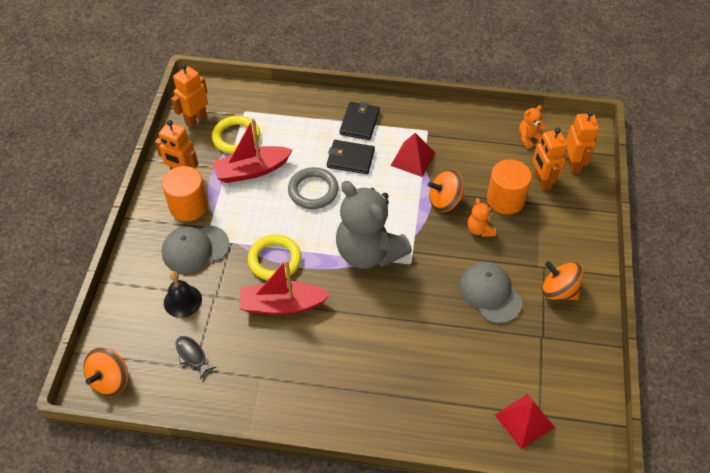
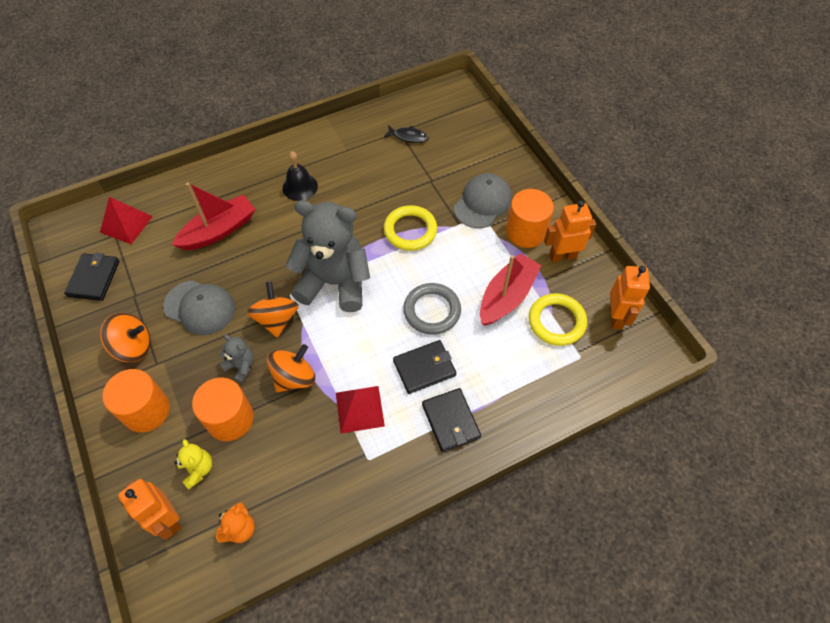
camera: 145 degrees right, 5 degrees up
orange spinning top [83,347,128,396] -> orange spinning top moved to [247,282,299,338]
black bell [164,271,202,318] -> black bell moved to [282,151,318,201]
red boat [240,259,331,315] -> red boat moved to [172,182,256,250]
orange teddy bear [467,198,496,237] -> grey teddy bear [219,335,254,383]
orange robot [533,128,568,191] -> yellow teddy bear [174,439,212,489]
none -> black wallet [64,253,120,301]
none -> orange cylinder [103,369,170,433]

